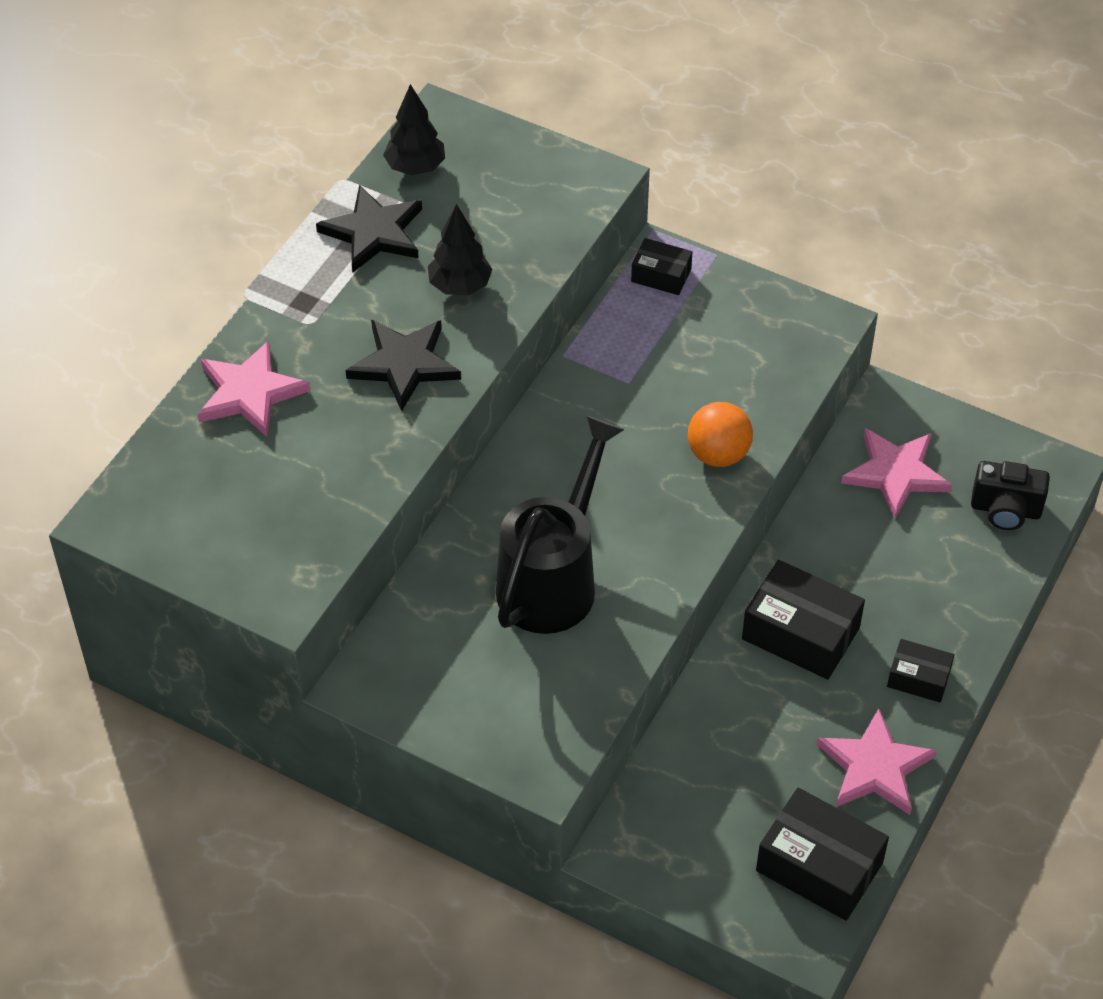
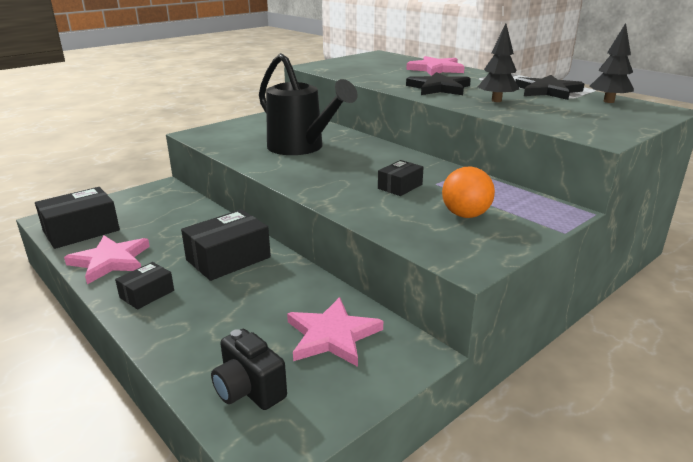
camera: 110 degrees right, 25 degrees down
black box [631,238,692,295] -> black box moved to [378,160,424,196]
orange ball [688,402,753,467] -> orange ball moved to [442,167,495,218]
black camera [971,461,1050,530] -> black camera turned 75 degrees counterclockwise [211,329,287,410]

